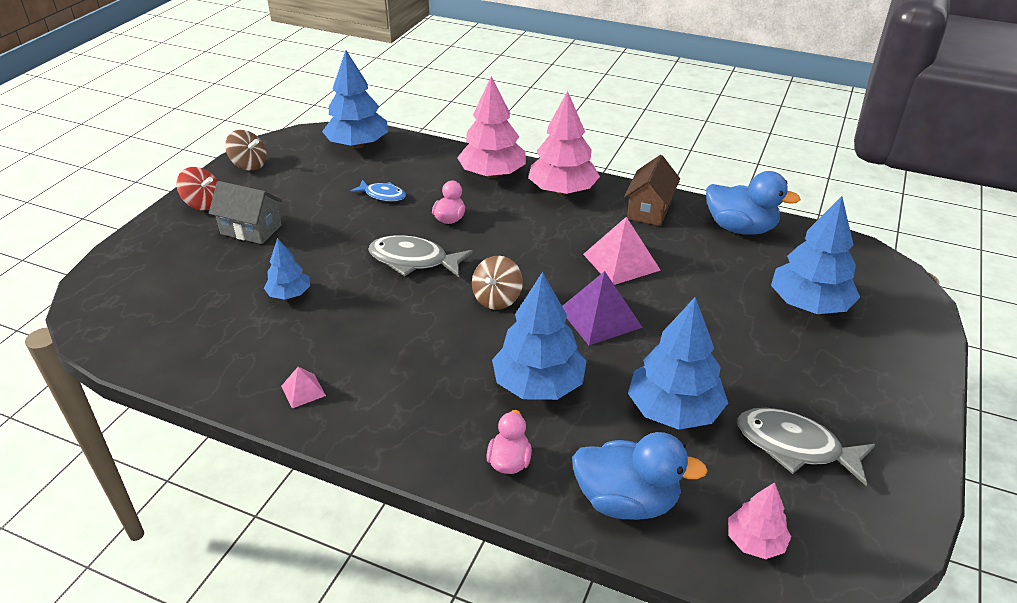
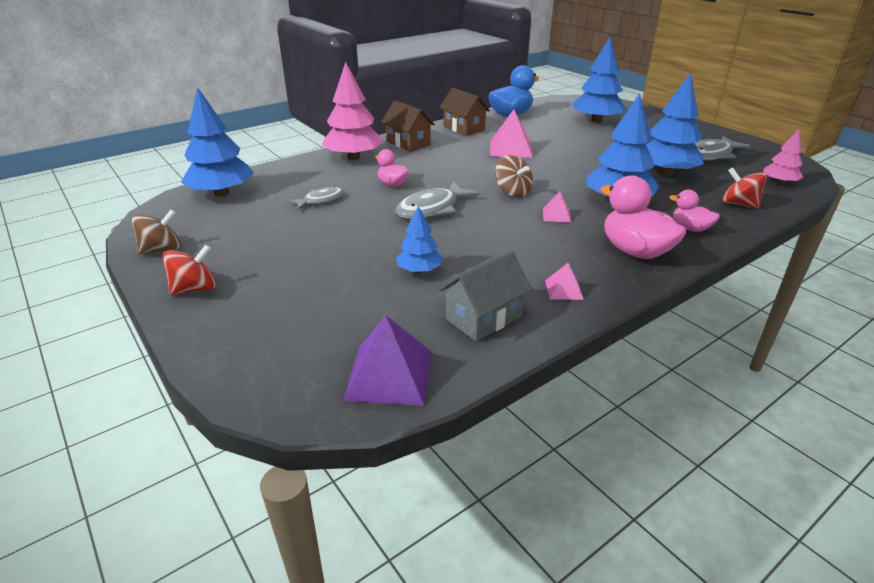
camera: 60 degrees left, 5 degrees down
grey house [209,181,282,244] -> grey house moved to [439,251,532,341]
blue fish [350,180,406,201] -> grey fish [288,186,344,210]
pink tree [528,91,600,195] -> brown house [381,101,435,152]
purple pyramid [562,271,643,346] -> purple pyramid moved to [343,315,431,406]
blue duck [572,432,708,520] -> red spinning top [722,167,767,209]
none -> pink pyramid [543,192,571,223]
none -> pink duck [600,176,686,259]

